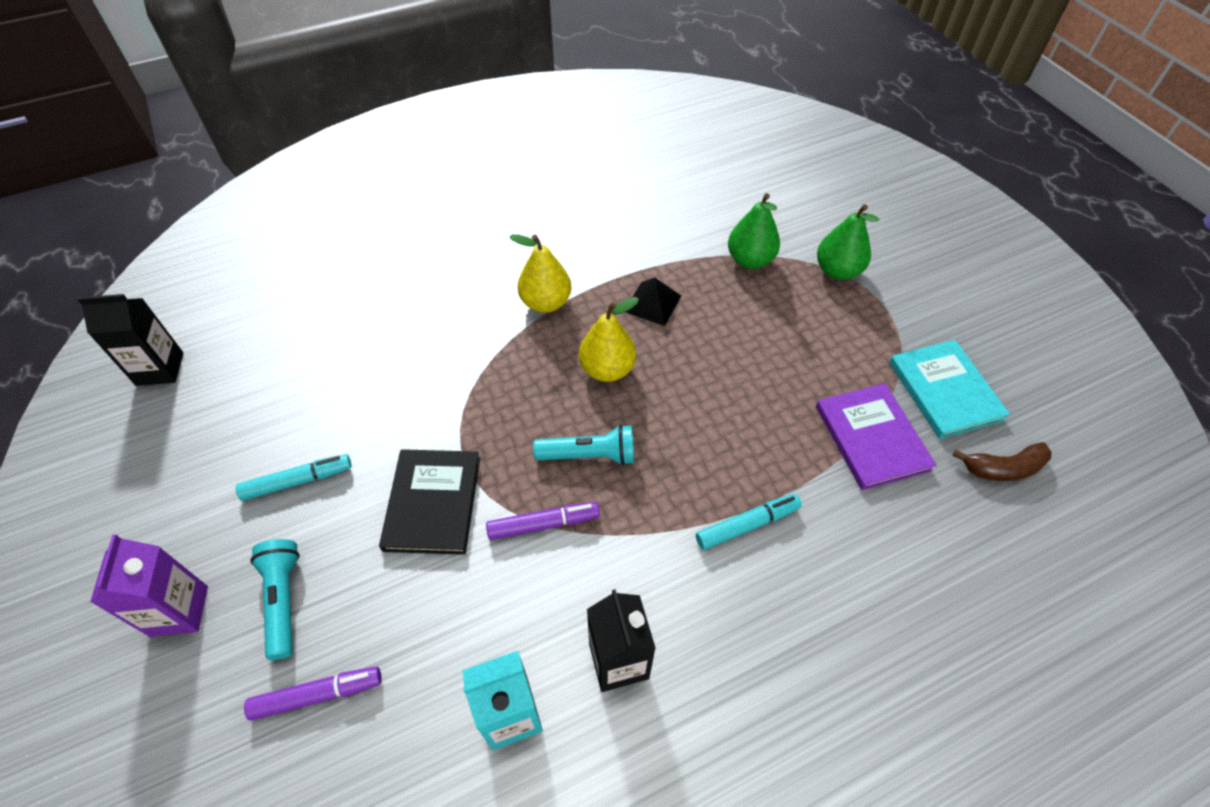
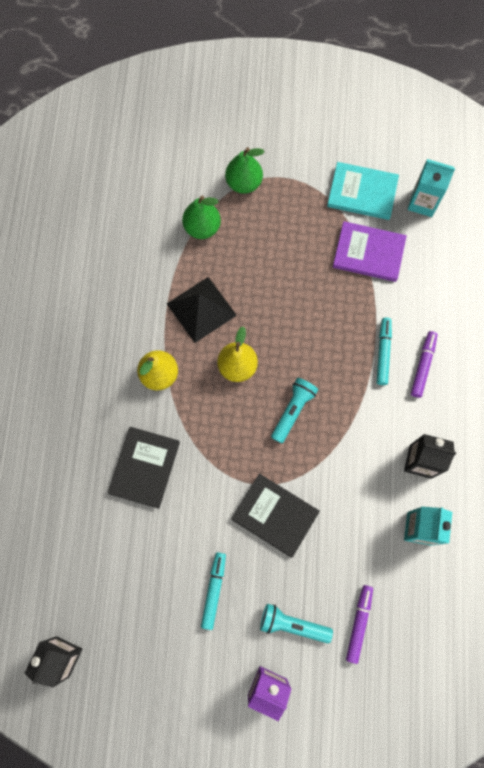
camera: 60 degrees left, 20 degrees up
purple marker [486,502,600,540] -> purple marker moved to [411,331,438,398]
black pyramid [626,278,681,326] -> black pyramid [167,277,237,343], size x1.55
brown banana [952,442,1052,481] -> turquoise carton [408,159,455,217]
none -> black book [108,427,180,509]

